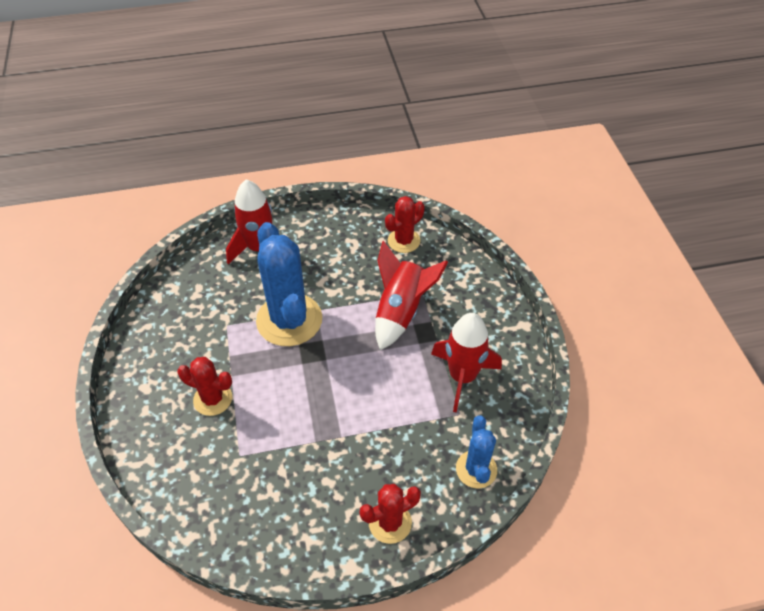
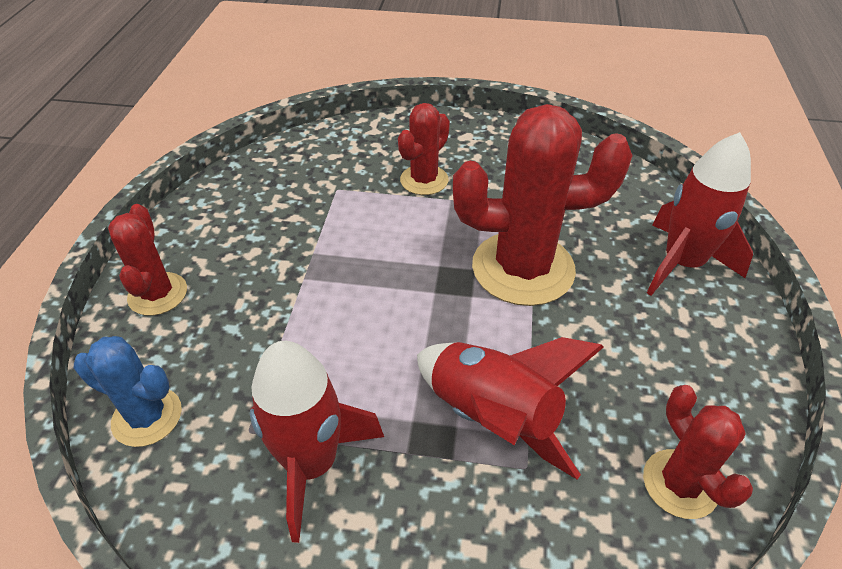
camera: 110 degrees right, 5 degrees down
blue cactus [256,222,322,346] -> red cactus [453,104,633,306]

